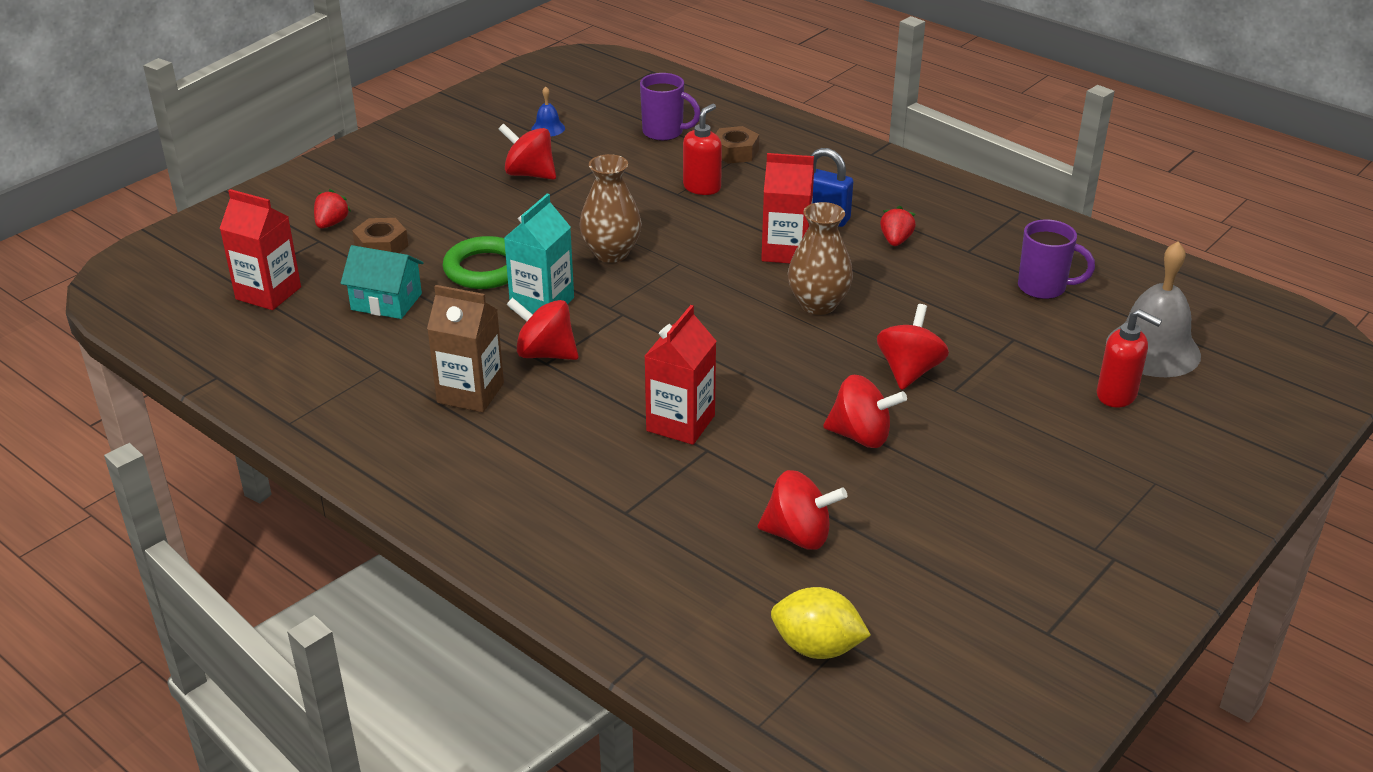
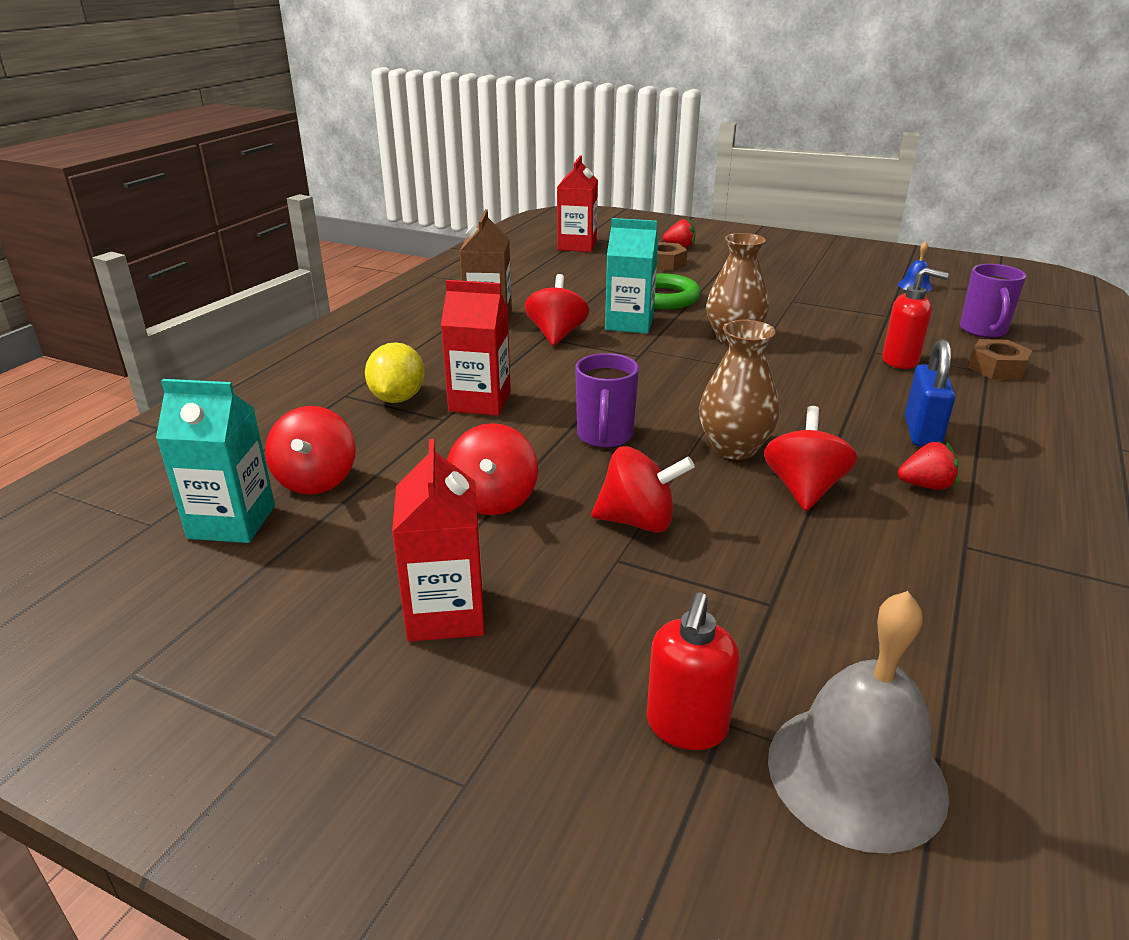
camera: 75 degrees right, 5 degrees down
turquoise house [341,245,424,319] -> none
red spinning top [499,124,556,180] -> red spinning top moved to [764,406,857,511]
red carton [761,153,814,263] -> red carton moved to [392,439,485,642]
yellow lemon [771,587,871,659] -> yellow lemon moved to [365,342,425,403]
purple mug [1018,220,1095,299] -> purple mug moved to [575,353,639,448]
none -> turquoise carton [156,379,275,543]

